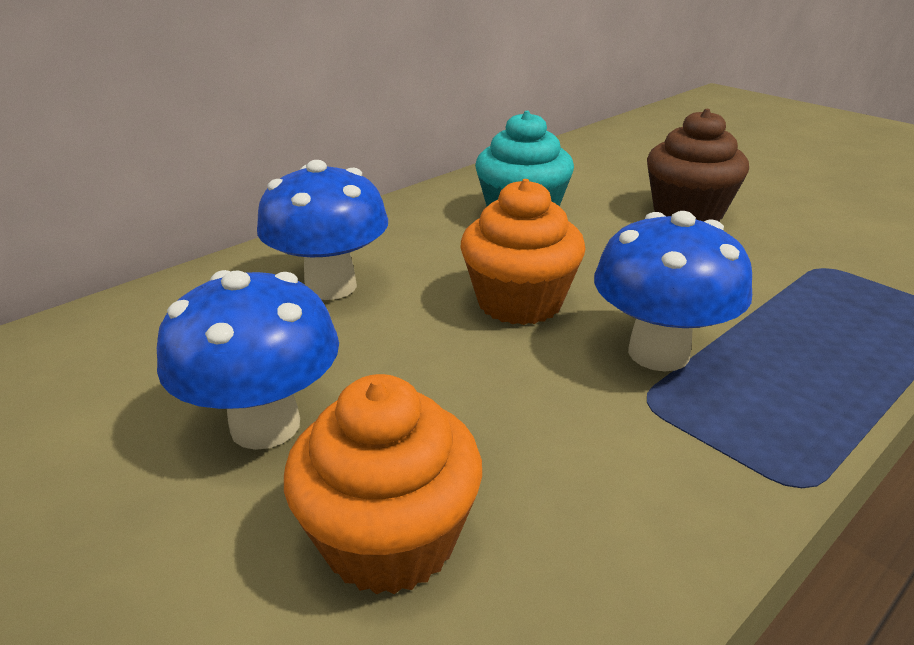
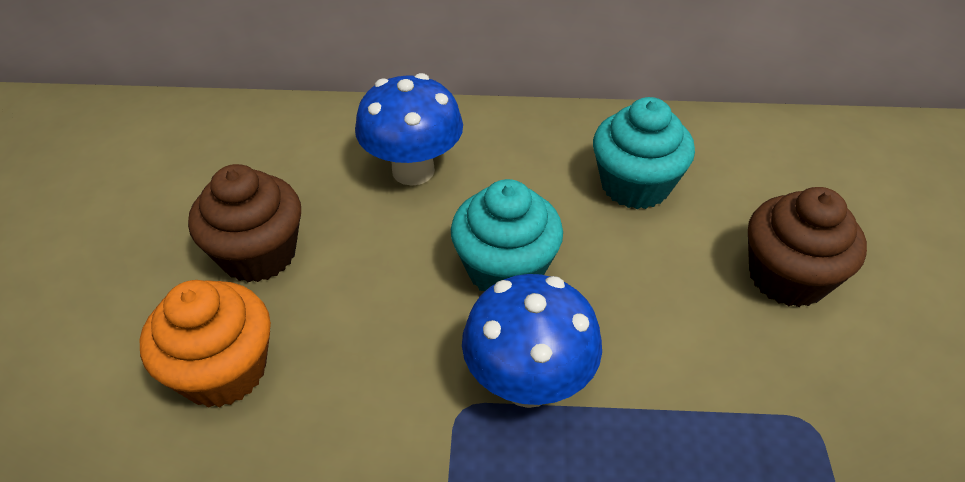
camera: 45 degrees right, 15 degrees up
blue mushroom [157,270,339,450] -> brown cupcake [188,164,301,282]
orange cupcake [461,179,586,325] -> turquoise cupcake [451,179,563,291]

